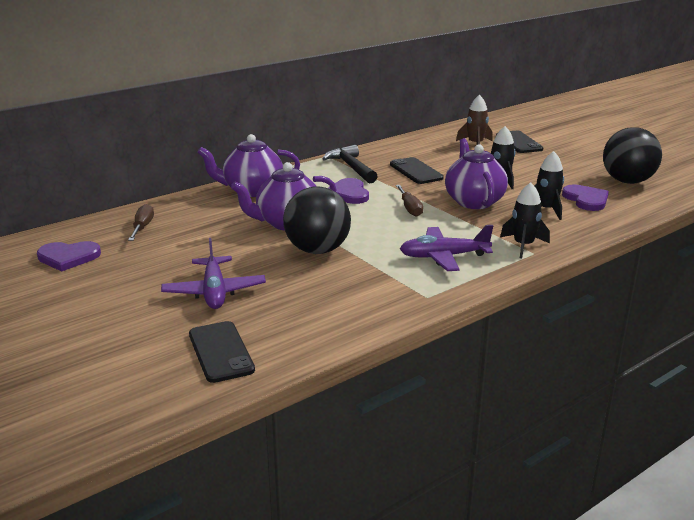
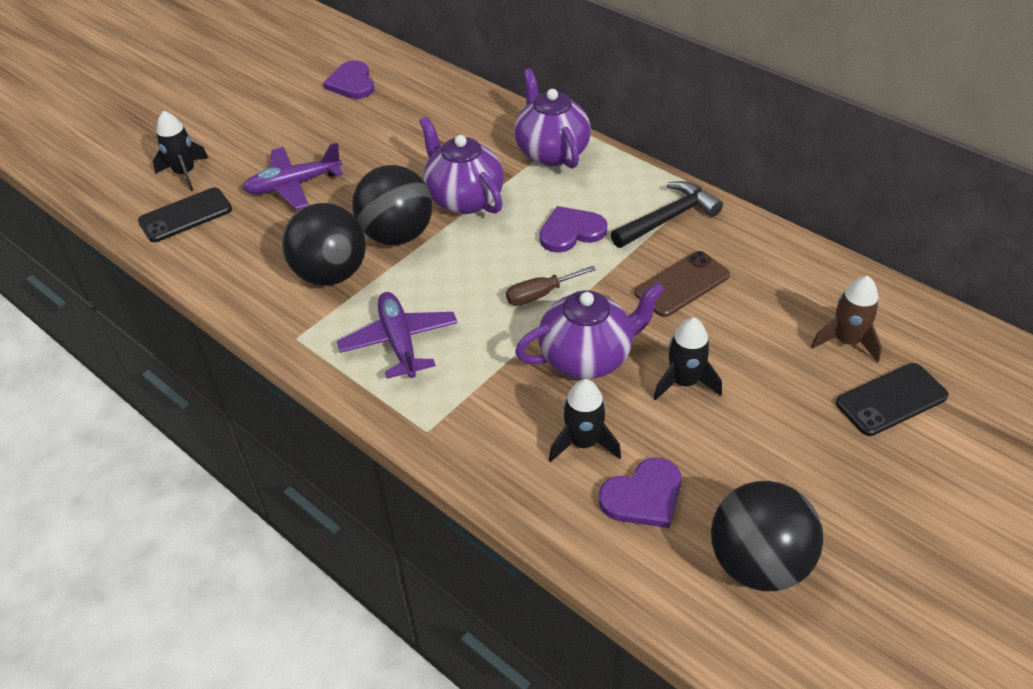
camera: 80 degrees right, 20 degrees up
brown screwdriver [128,204,154,241] -> none
black phone [390,157,444,184] -> brown phone [634,251,730,317]
black rocket [500,183,550,258] -> black rocket moved to [153,110,208,191]
none -> black ball [282,203,366,286]

